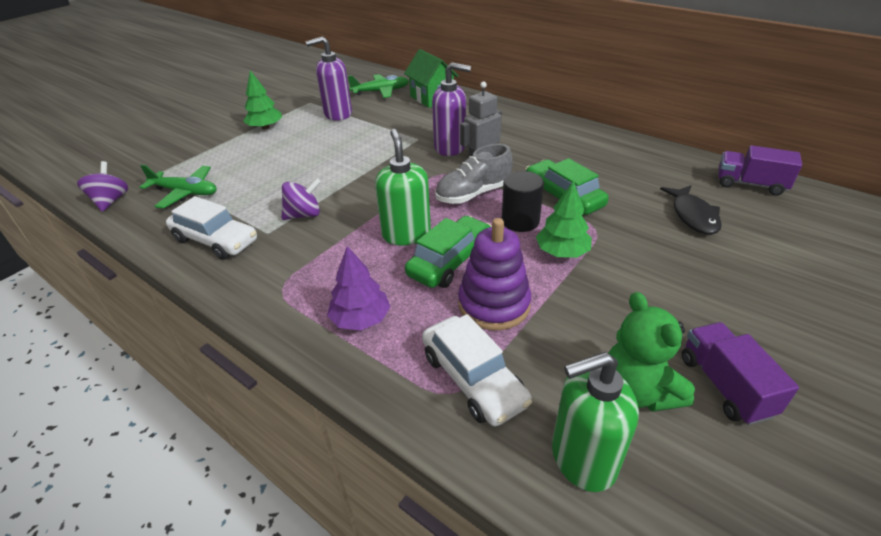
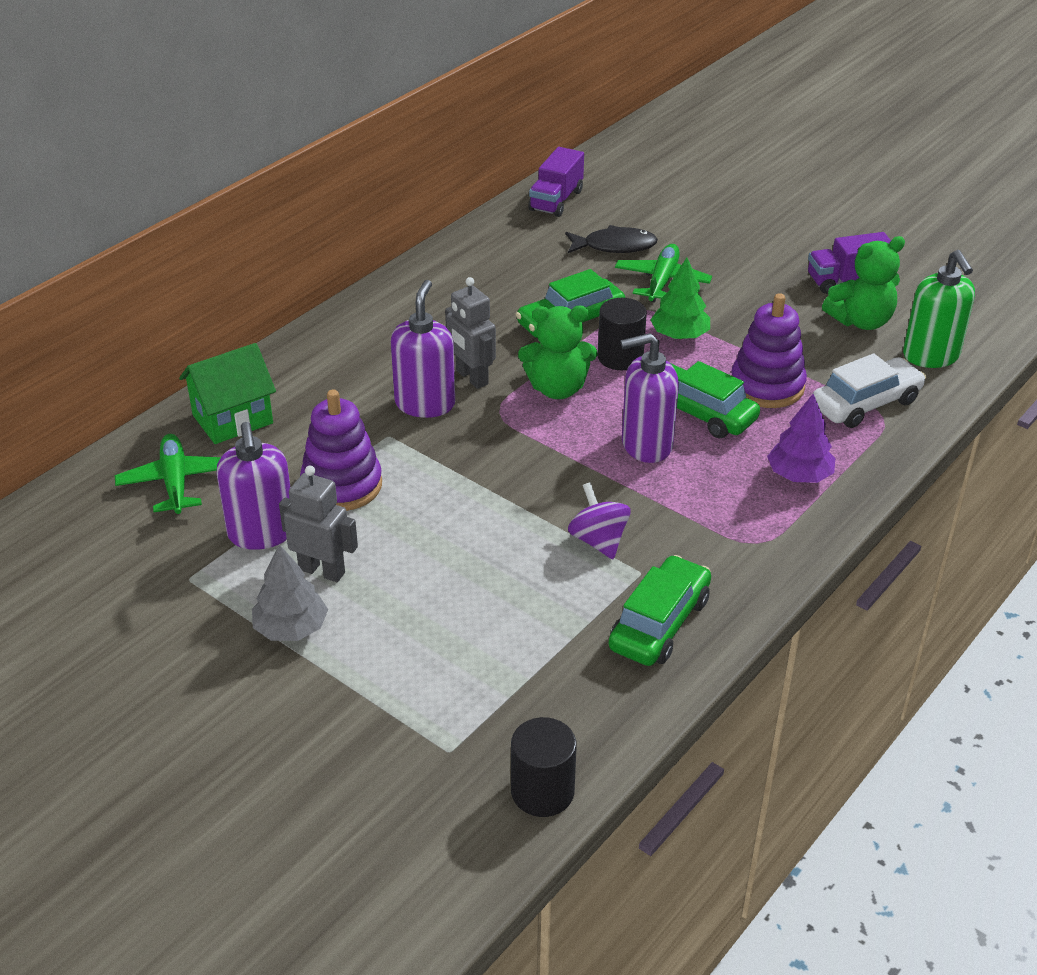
camera: 90 degrees left, 0 degrees up
purple spinning top [77,161,128,212] -> black cylinder [511,717,577,817]
green plane [139,164,217,209] -> green plane moved to [615,244,712,303]
white car [166,196,257,260] -> green car [609,555,711,666]
green tree [243,70,282,130] -> grey tree [252,544,328,641]
green soap dispenser [375,129,431,246] -> purple soap dispenser [621,333,679,463]
grey shoe [435,144,513,204] -> green teddy bear [518,306,597,399]
none -> grey robot [279,466,358,582]
none -> purple stacking toy [300,389,382,511]

